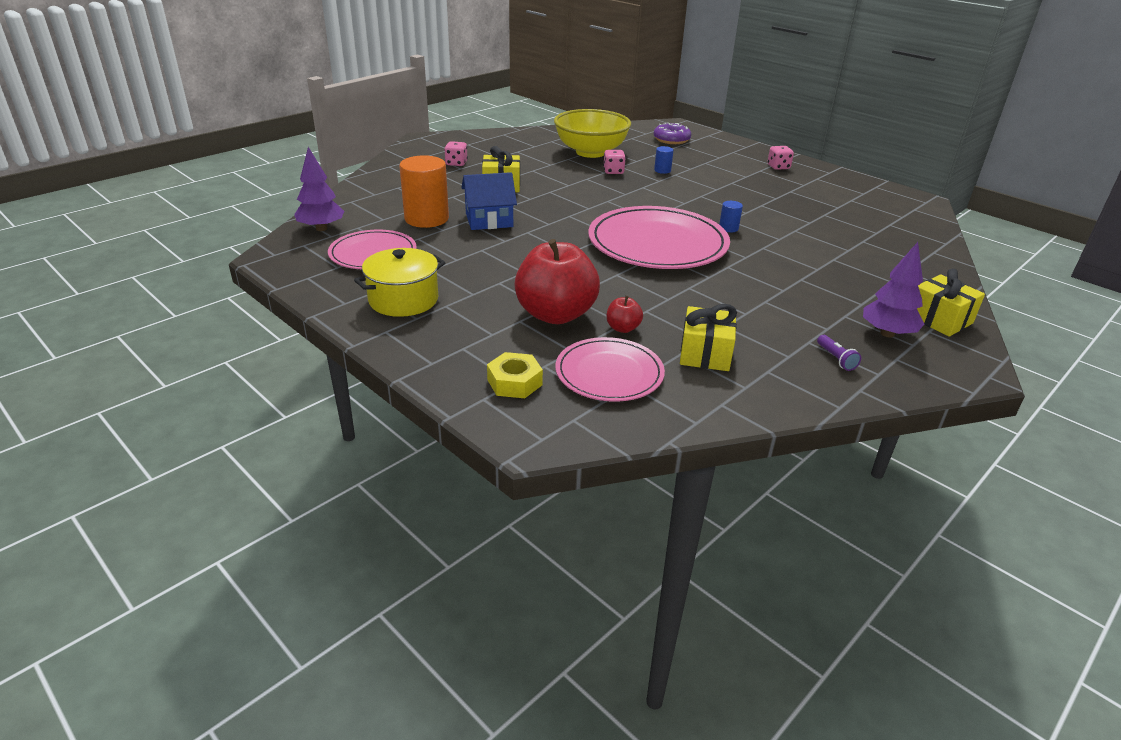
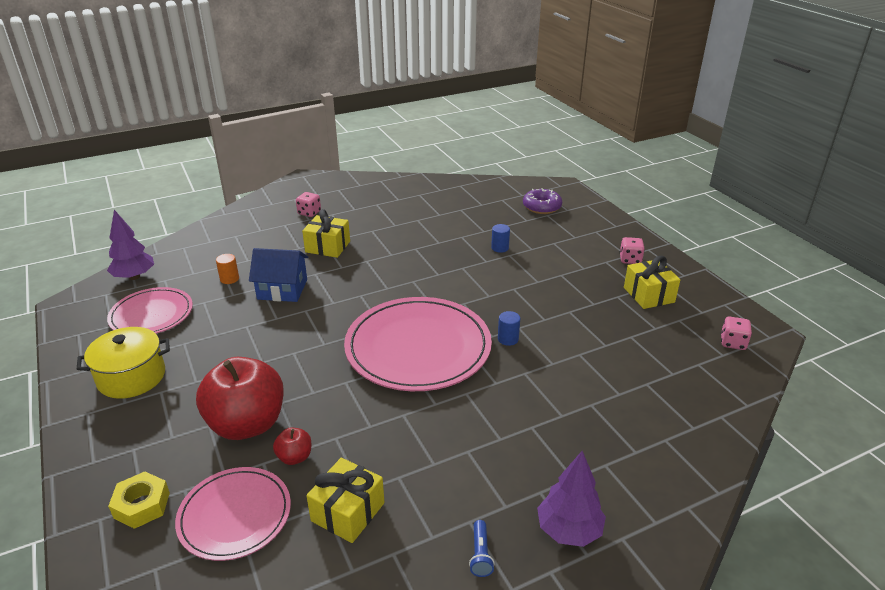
camera: 20 degrees right, 0 degrees up
orange cylinder [399,155,449,228] -> orange cylinder [216,254,239,284], size x0.45
yellow bowl [554,109,631,158] -> none
pink dice [603,150,626,174] -> pink dice moved to [721,316,752,350]
purple flashlight [817,335,861,371] -> blue flashlight [469,520,495,577]
yellow gift [917,269,985,336] -> yellow gift moved to [624,256,680,309]

